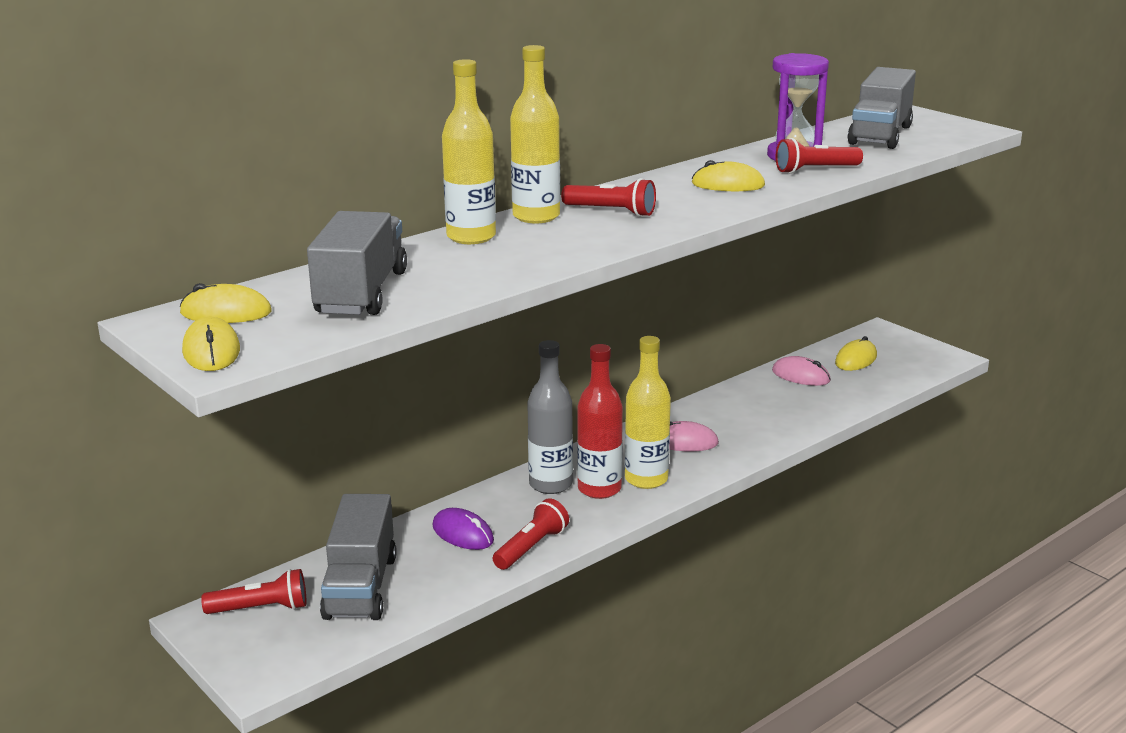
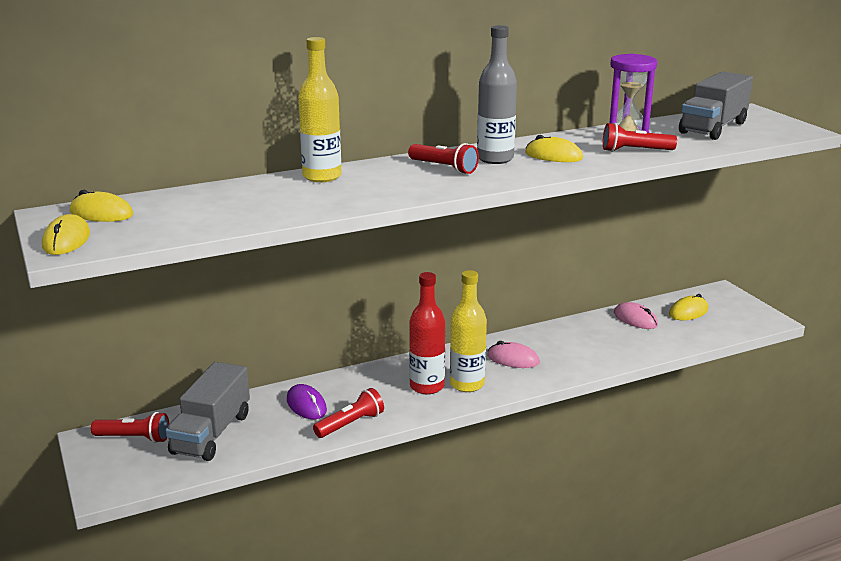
camera: 15 degrees right, 0 degrees up
grey truck [307,211,407,315] -> none
yellow bottle [510,45,560,223] -> none
grey bottle [527,340,573,494] -> grey bottle moved to [477,25,517,164]

